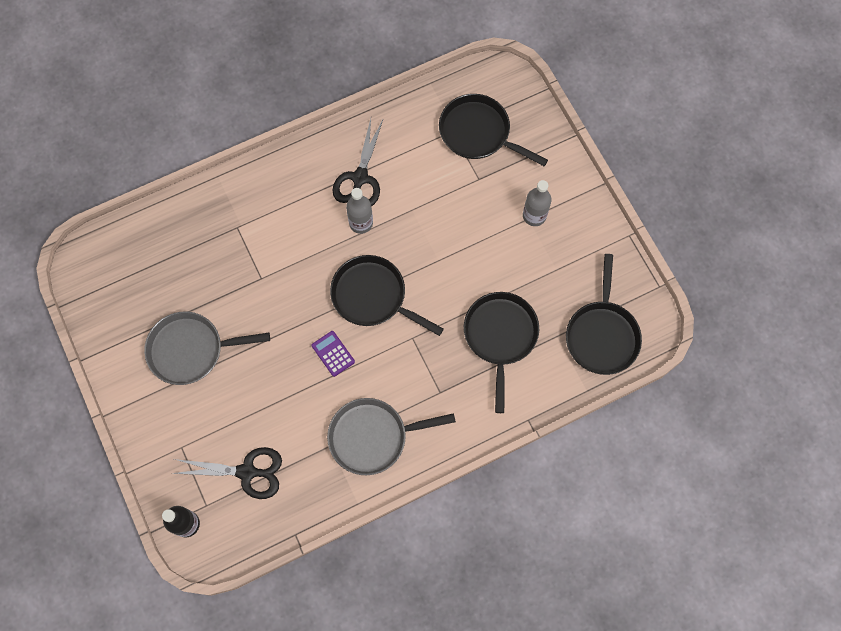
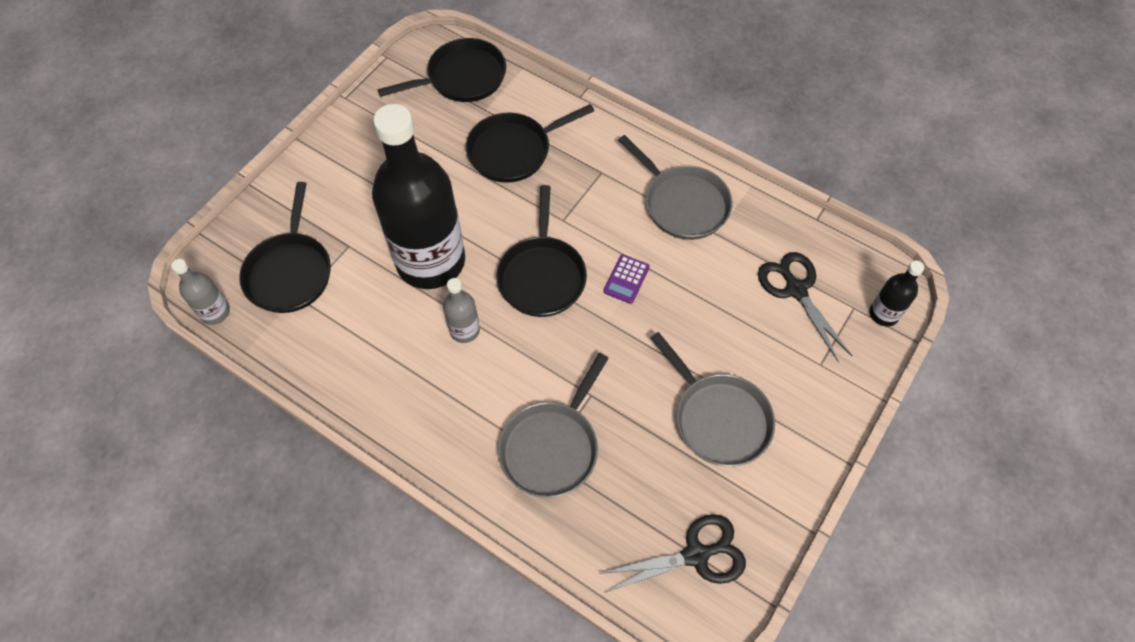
camera: 120 degrees left, 10 degrees down
black scissors [332,119,383,206] -> black scissors moved to [599,514,746,592]
grey bottle [523,180,552,226] -> grey bottle moved to [171,259,230,325]
none -> black bottle [372,104,465,289]
none -> grey pan [498,353,609,498]

